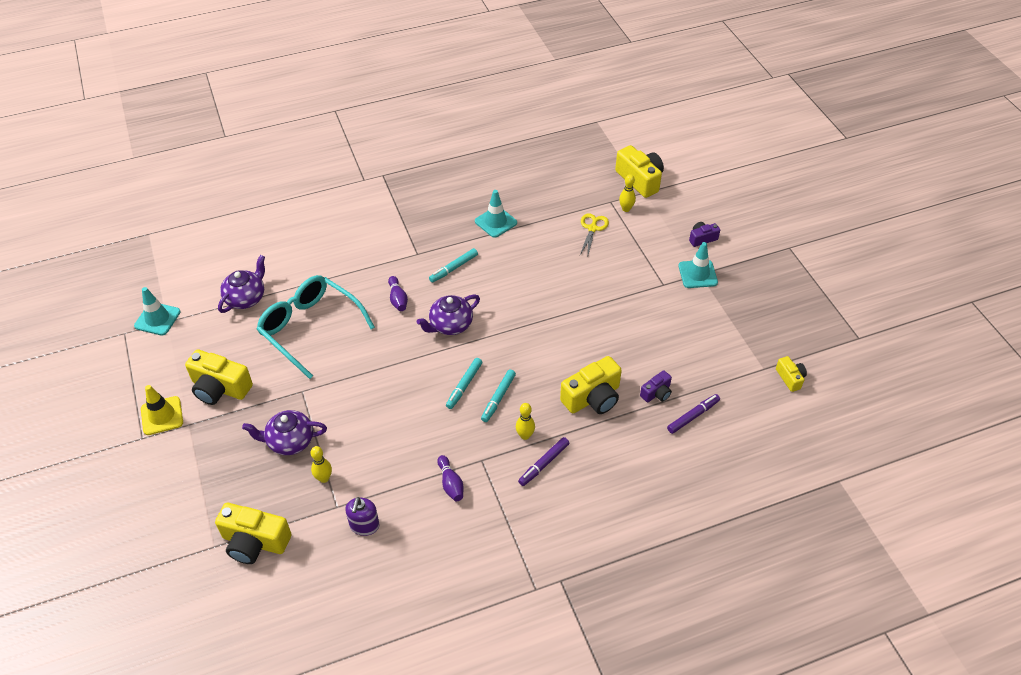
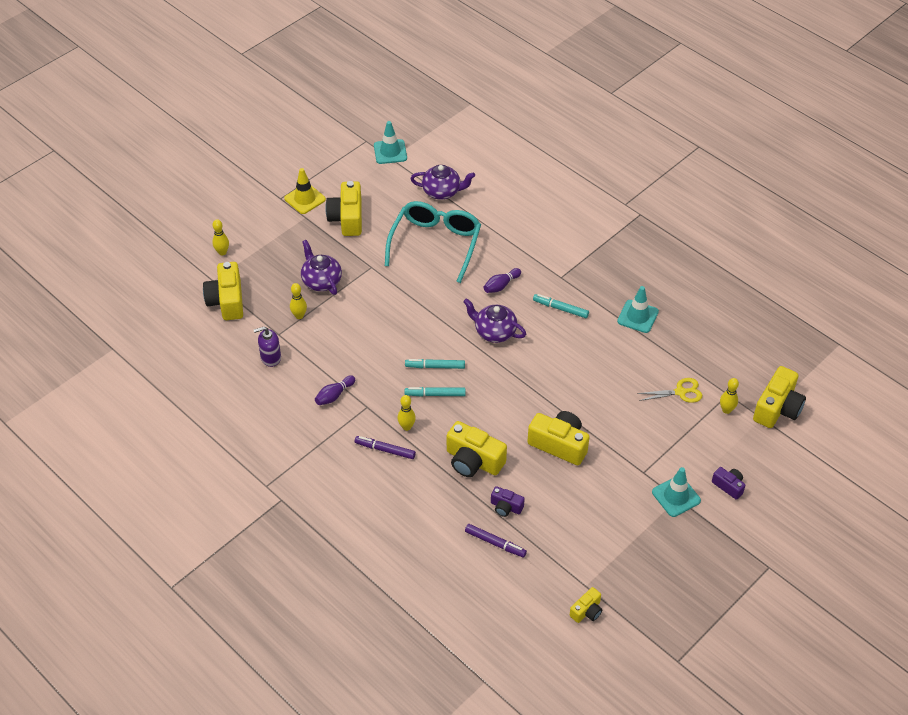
camera: 65 degrees right, 0 degrees up
none -> yellow bowling pin [212,219,229,256]
none -> yellow camera [528,411,590,465]

